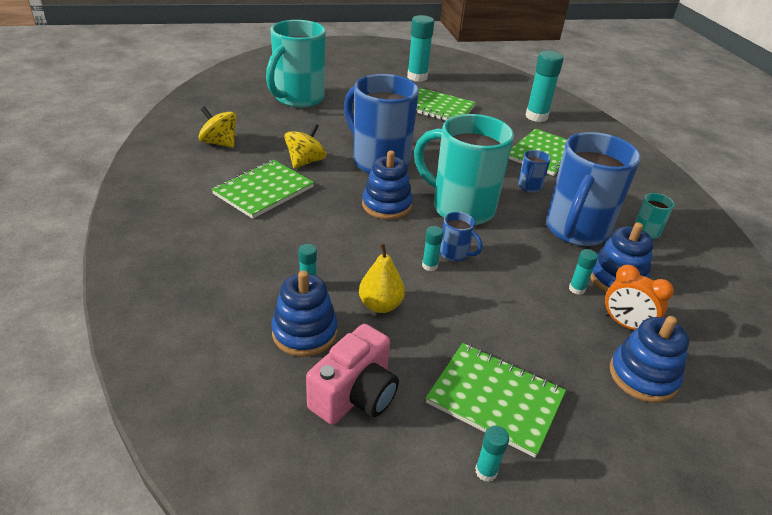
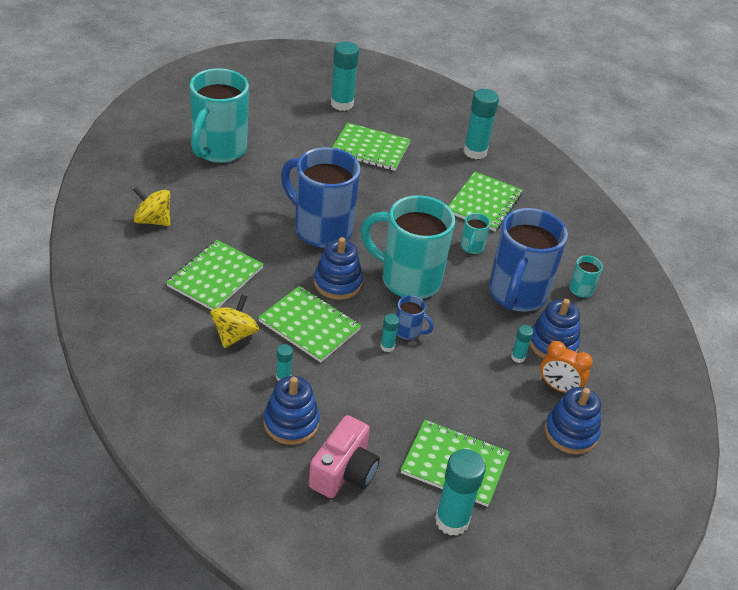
camera: 10 degrees left, 5 degrees up
yellow spinning top [284,123,327,169] -> yellow spinning top moved to [211,295,259,348]
yellow pear [359,243,405,313] -> none
turquoise glue stick [475,426,509,482] -> turquoise glue stick [435,449,486,536], size x2.07
blue mug [518,150,551,193] -> turquoise mug [461,213,491,254]
none -> green notebook [258,286,361,363]

